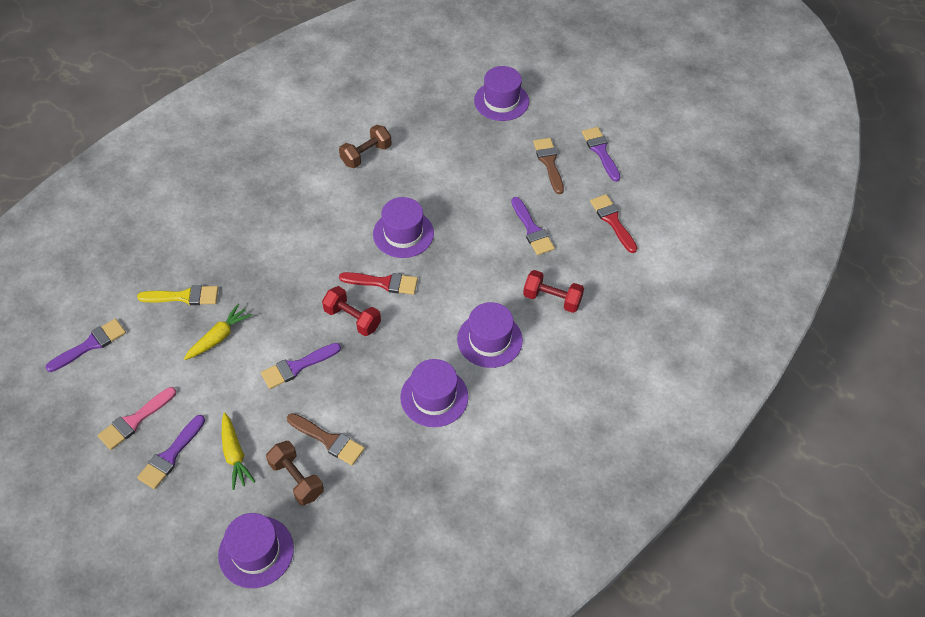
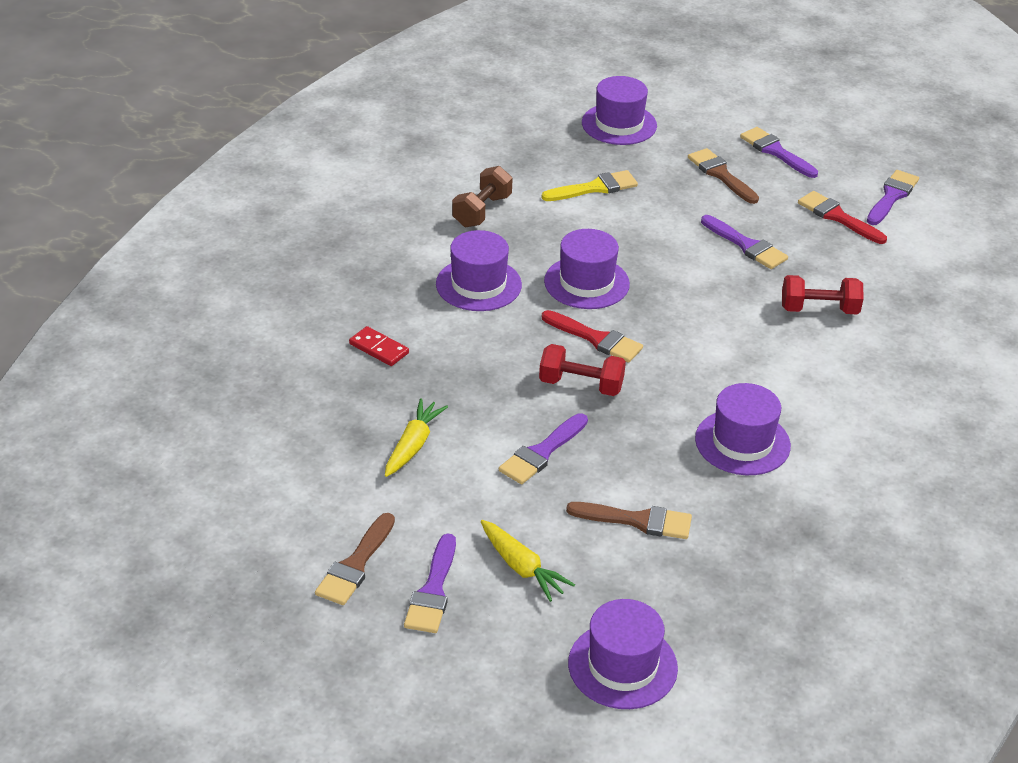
camera: 20 degrees left, 15 degrees down
purple brush [45,319,126,372] -> purple brush moved to [867,170,919,225]
pink brush [98,387,176,450] -> brown brush [315,513,395,605]
yellow brush [137,285,218,305] -> yellow brush moved to [542,170,638,201]
brown dumbbell [266,441,324,505] -> none
red brush [339,272,418,295] -> red brush turned 45 degrees clockwise [542,310,643,363]
purple hat [457,302,523,368] -> purple hat moved to [436,230,522,311]
none -> red domino [349,326,409,366]

